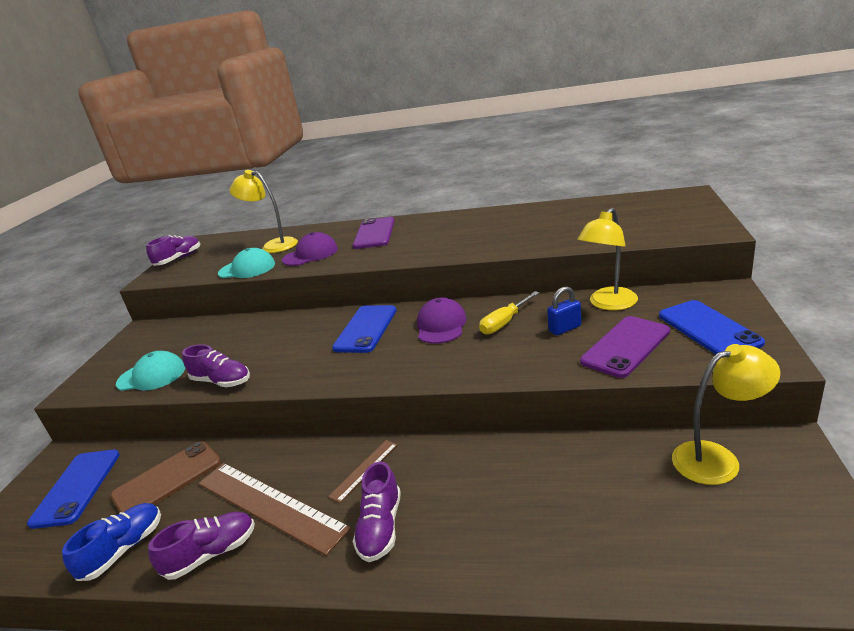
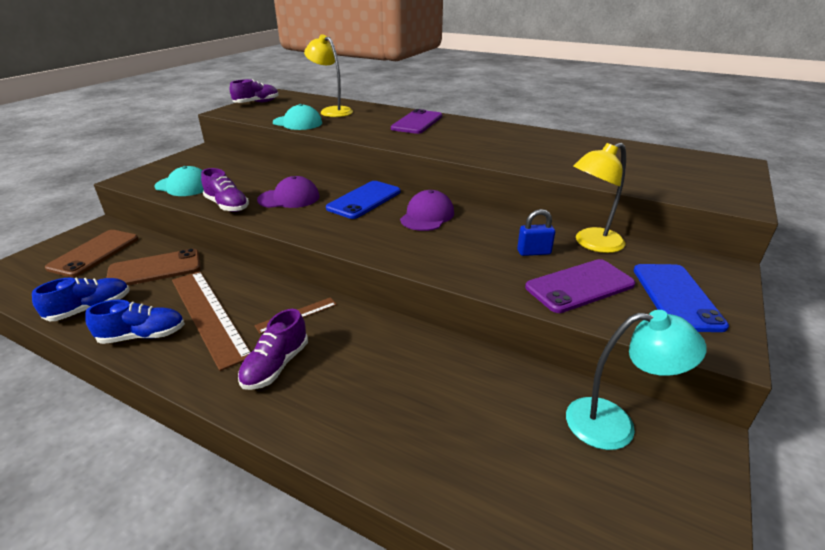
camera: 15 degrees right, 5 degrees up
blue phone [27,450,120,529] -> brown phone [45,230,138,277]
purple shoe [148,512,255,580] -> blue shoe [86,300,185,344]
purple cap [282,232,338,266] -> purple cap moved to [257,176,320,208]
yellow screwdriver [479,291,539,335] -> none
yellow lamp [672,344,780,485] -> turquoise lamp [566,310,706,450]

